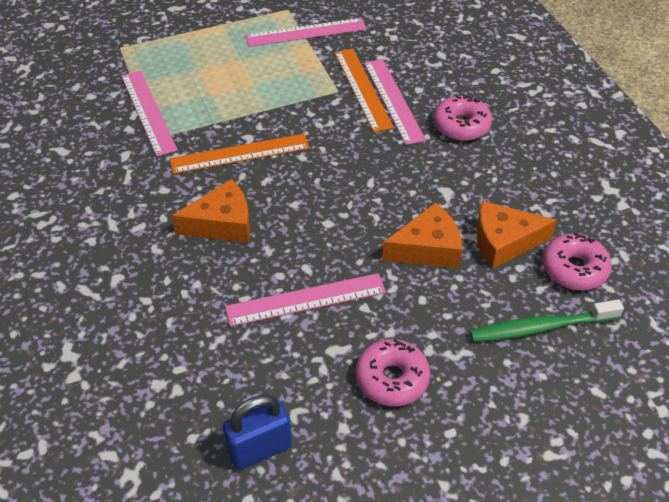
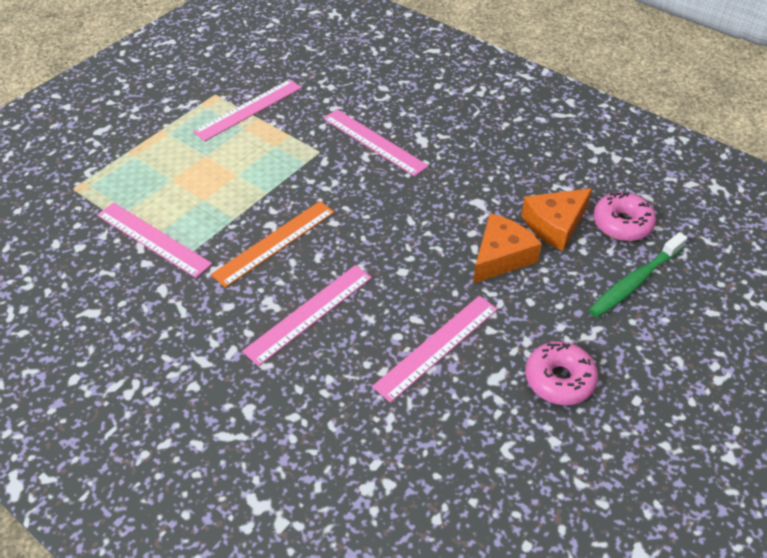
camera: 30 degrees left, 0 degrees up
orange cheese [172,179,250,243] -> pink ruler [242,265,372,366]
blue padlock [223,395,292,470] -> none
orange ruler [334,49,394,132] -> none
pink donut [433,95,492,141] -> none

